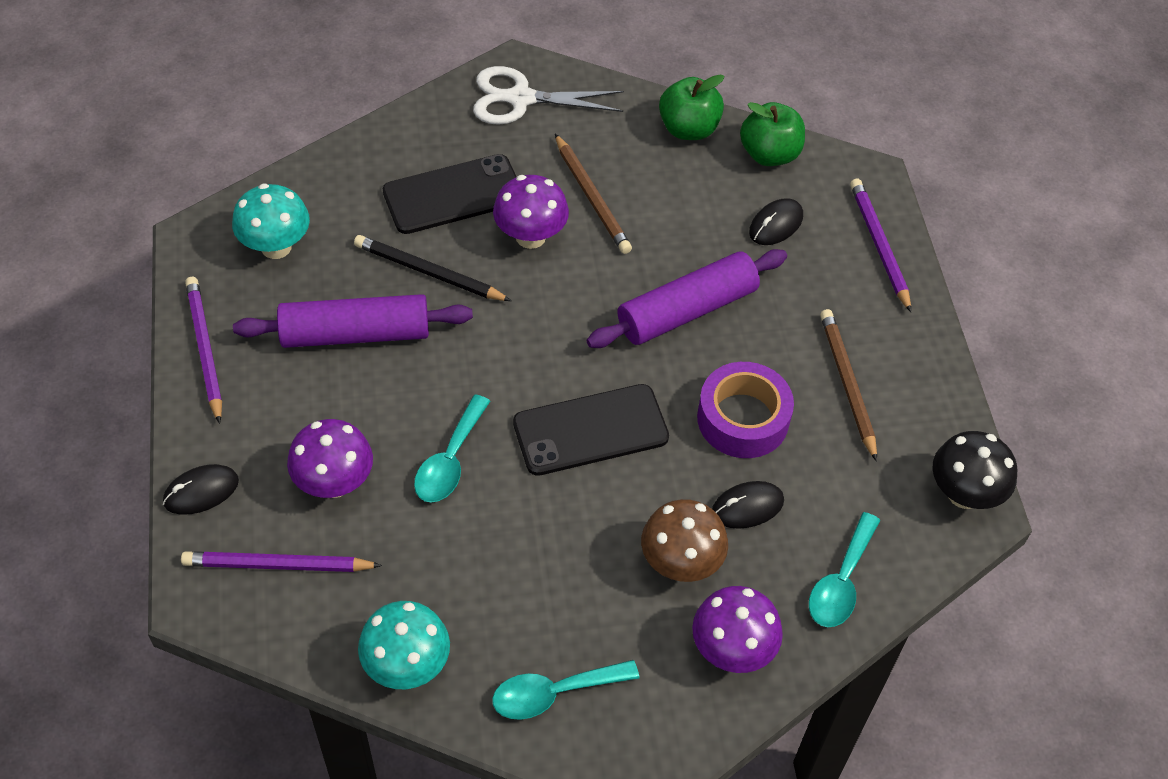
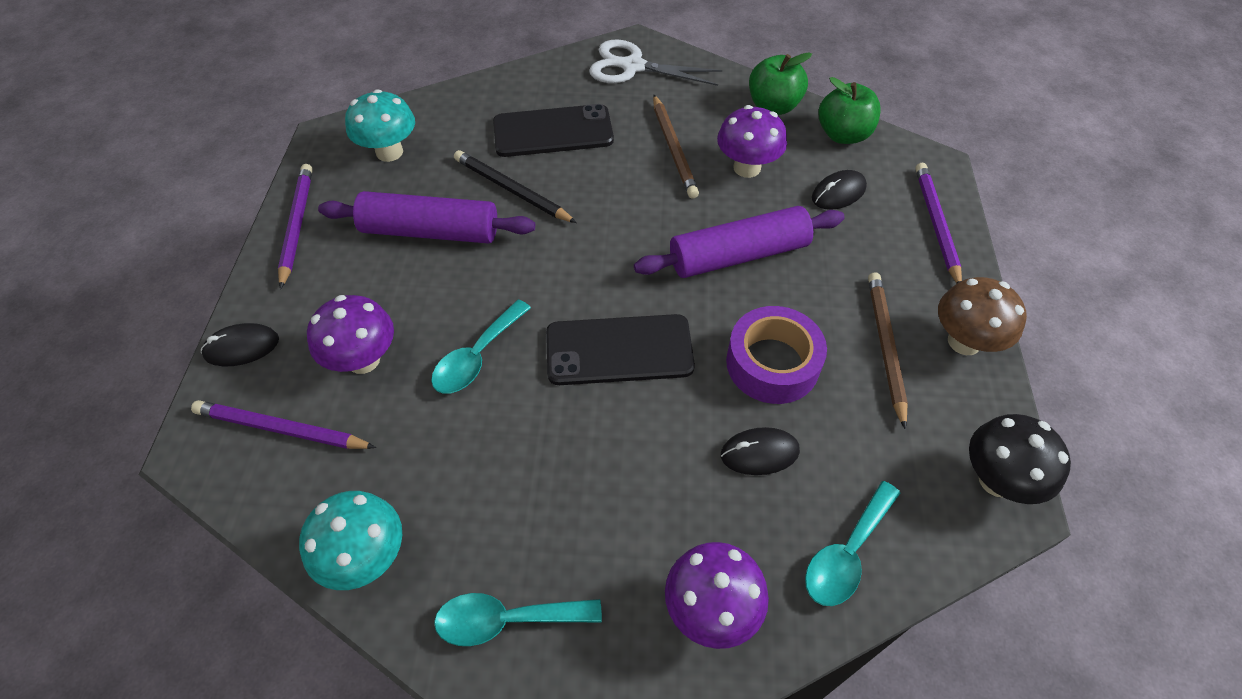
camera: 15 degrees right, 0 degrees up
purple mushroom [493,175,569,249] -> purple mushroom moved to [717,105,787,178]
brown mushroom [641,499,728,582] -> brown mushroom moved to [938,277,1027,355]

